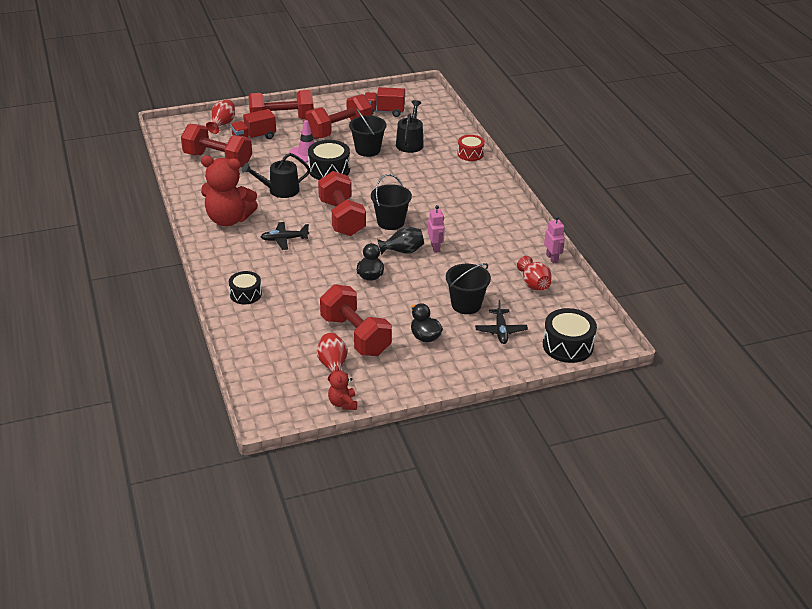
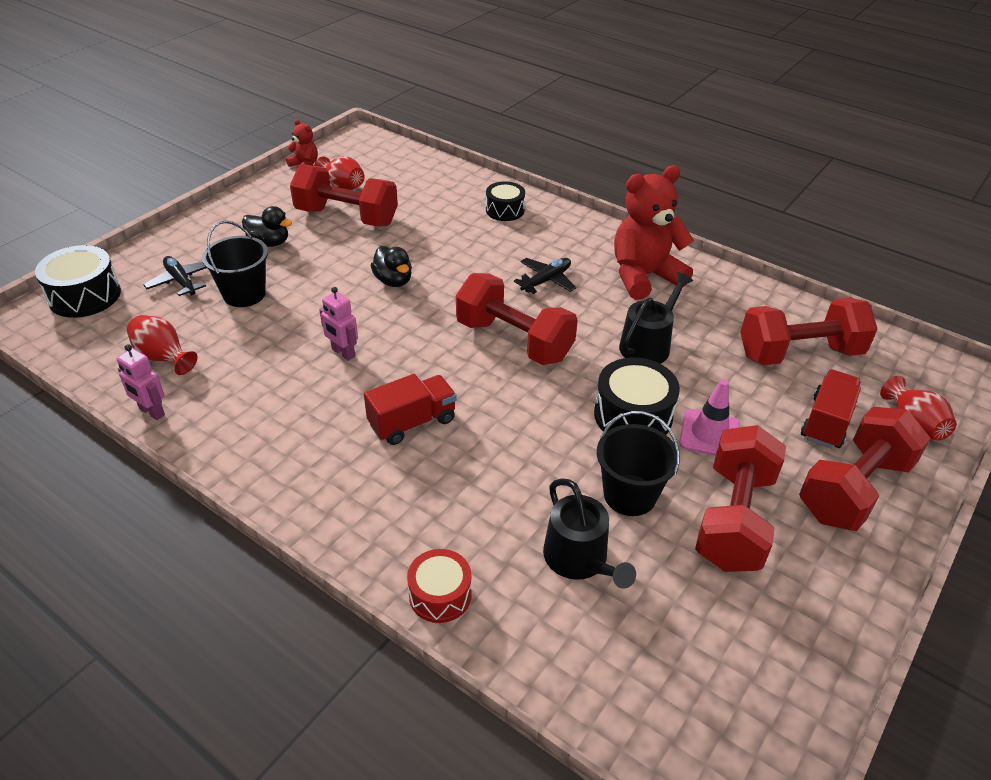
camera: 145 degrees right, 5 degrees up
red truck [365,87,405,117] -> red truck moved to [364,374,457,445]
black bucket [371,174,412,230] -> none
black vase [377,227,424,255] -> none

